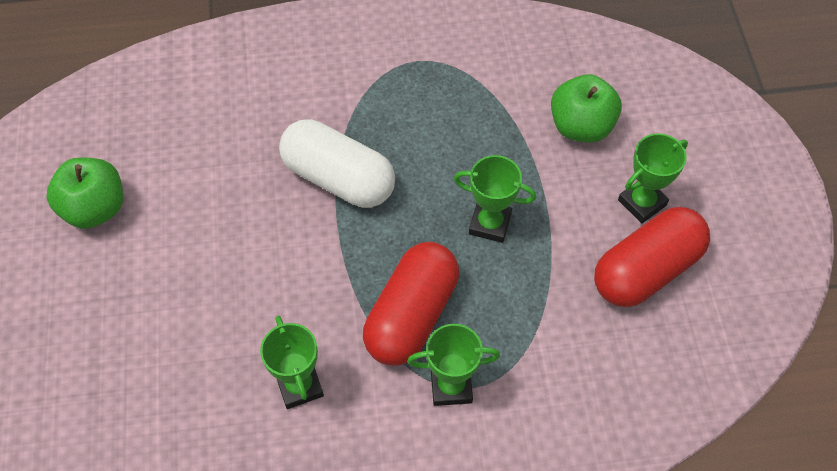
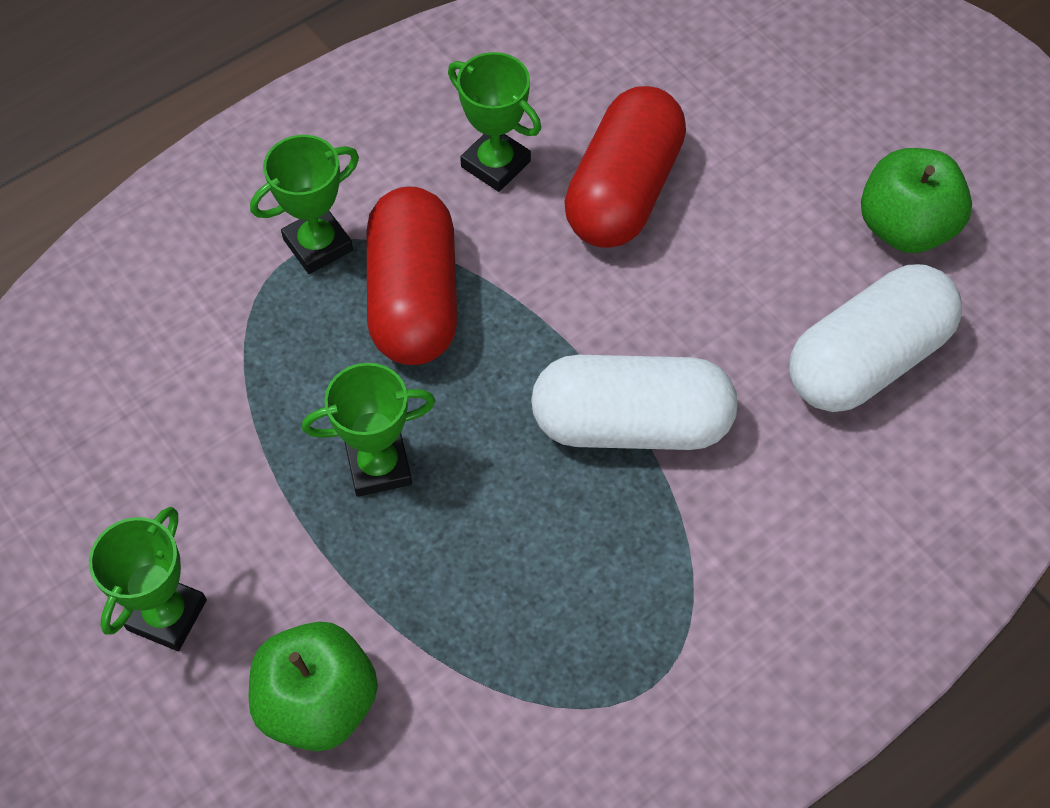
camera: 150 degrees right, 0 degrees up
red capsule [594,207,710,307] -> red capsule moved to [564,86,686,248]
none -> white capsule [789,264,962,412]

